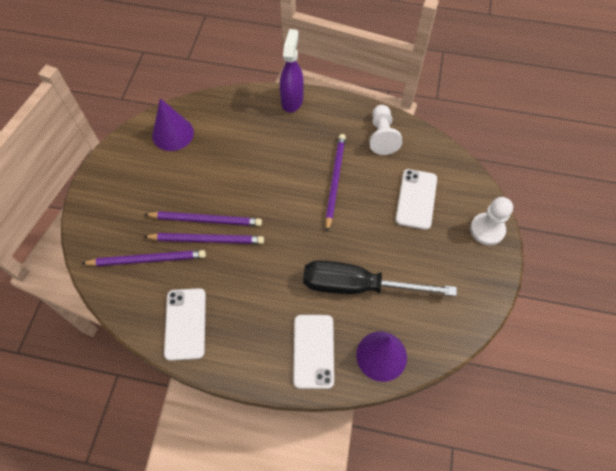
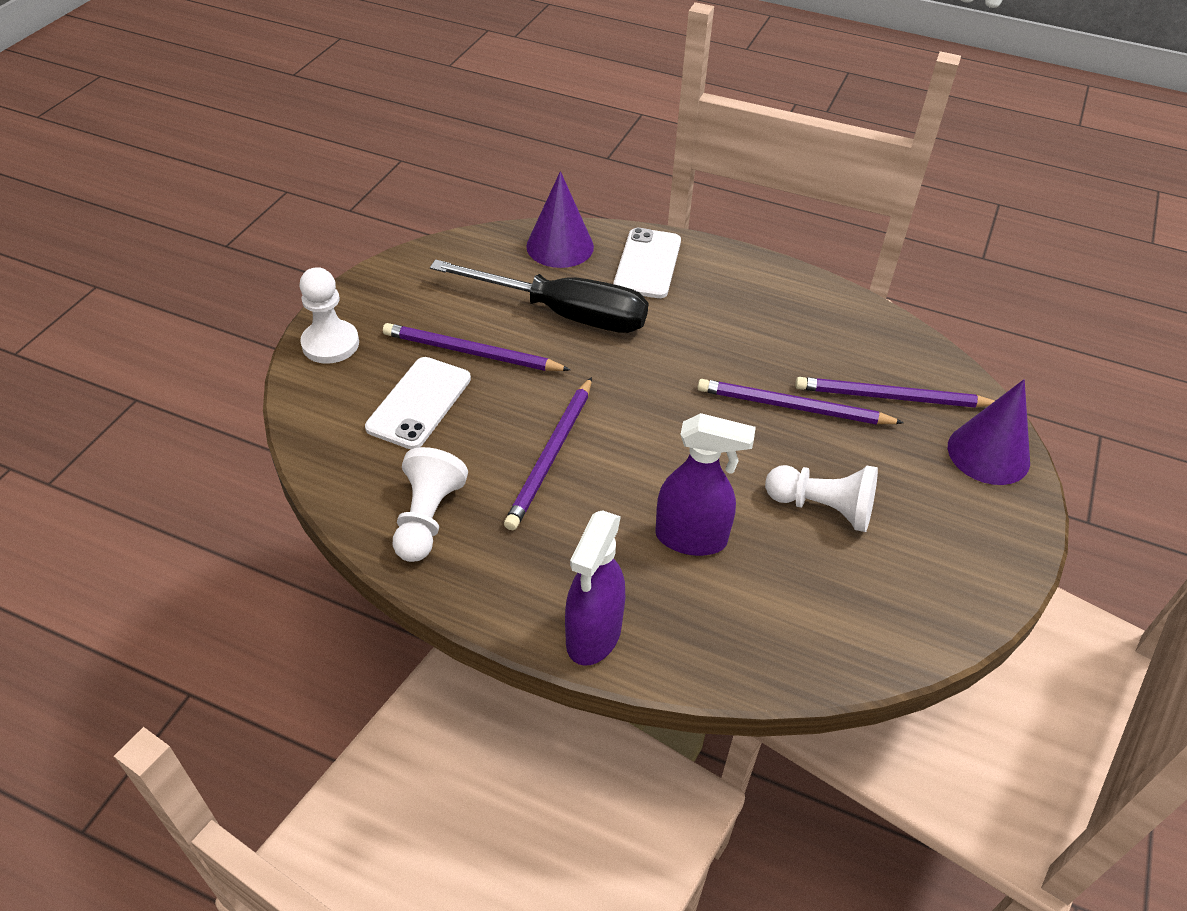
camera: 170 degrees left, 15 degrees down
purple pencil [144,211,262,226] -> purple pencil moved to [383,323,570,371]
purple cone [152,98,194,151] -> purple cone moved to [948,379,1030,485]
white phone [164,288,206,361] -> none
none -> purple spray bottle [655,413,756,556]
none -> white pawn [765,465,878,532]

